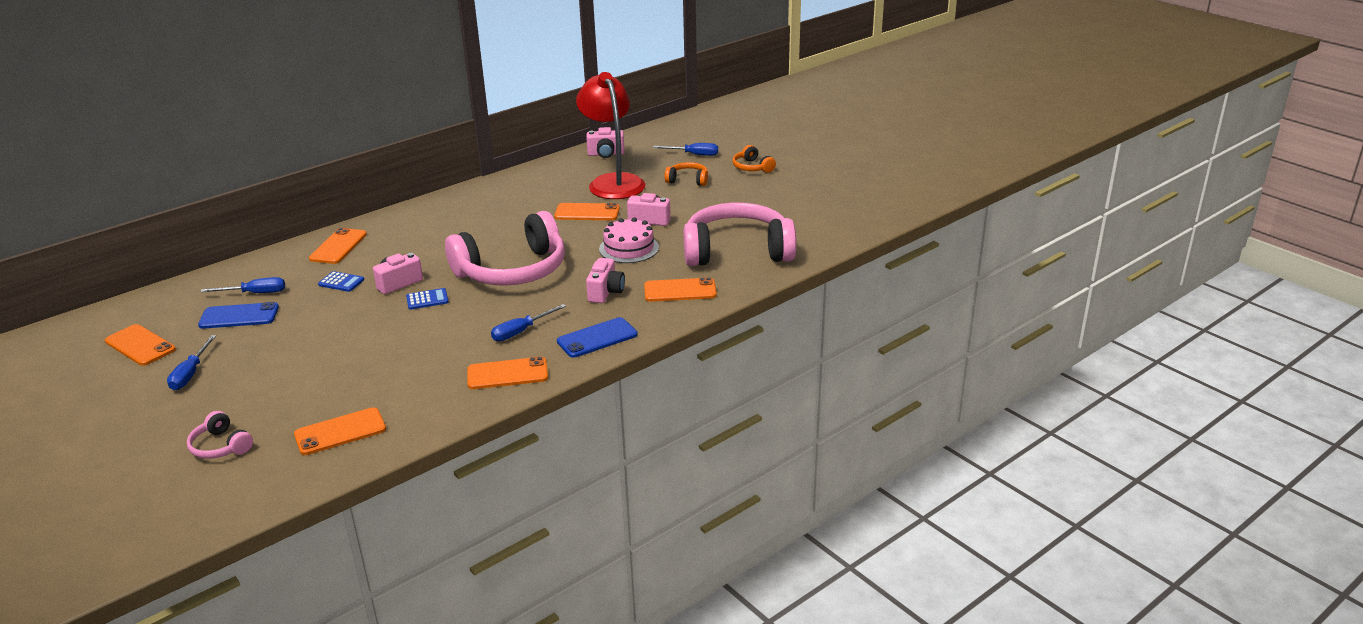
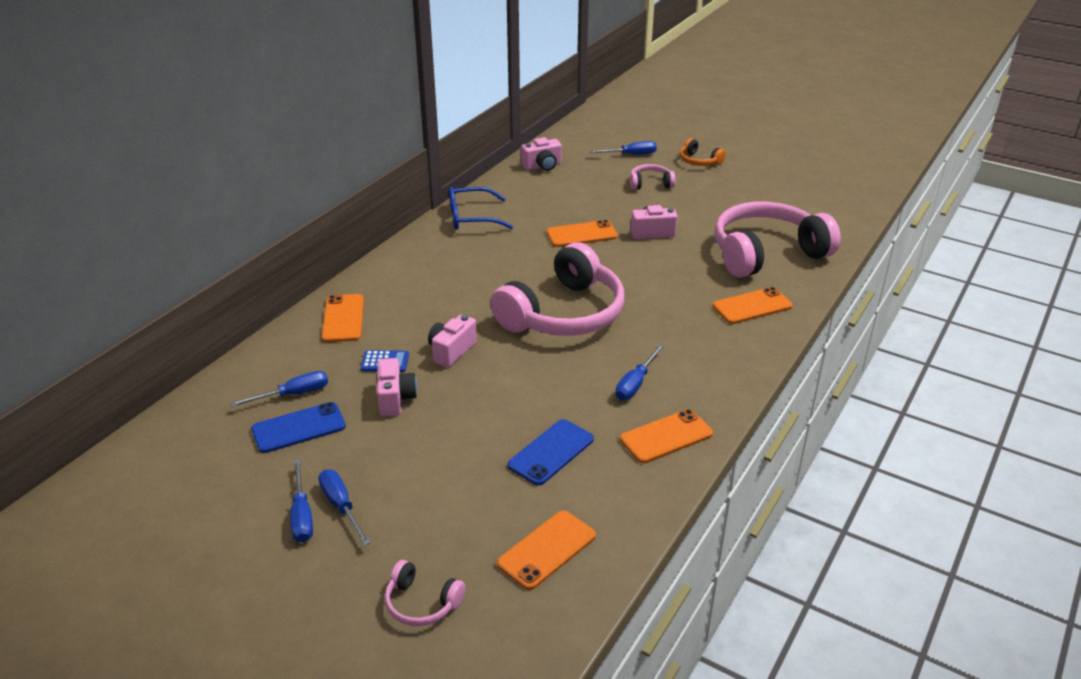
camera: 20 degrees left, 5 degrees up
orange phone [105,324,176,366] -> none
blue calculator [406,288,449,310] -> none
blue phone [557,317,638,358] -> blue phone moved to [508,419,594,485]
red lamp [576,72,645,199] -> none
pink camera [586,258,625,303] -> pink camera moved to [377,358,417,416]
pink cake [599,217,659,263] -> none
orange headphones [665,162,708,186] -> pink headphones [630,164,675,190]
none -> blue screwdriver [318,469,371,546]
none -> blue glasses [449,187,513,230]

